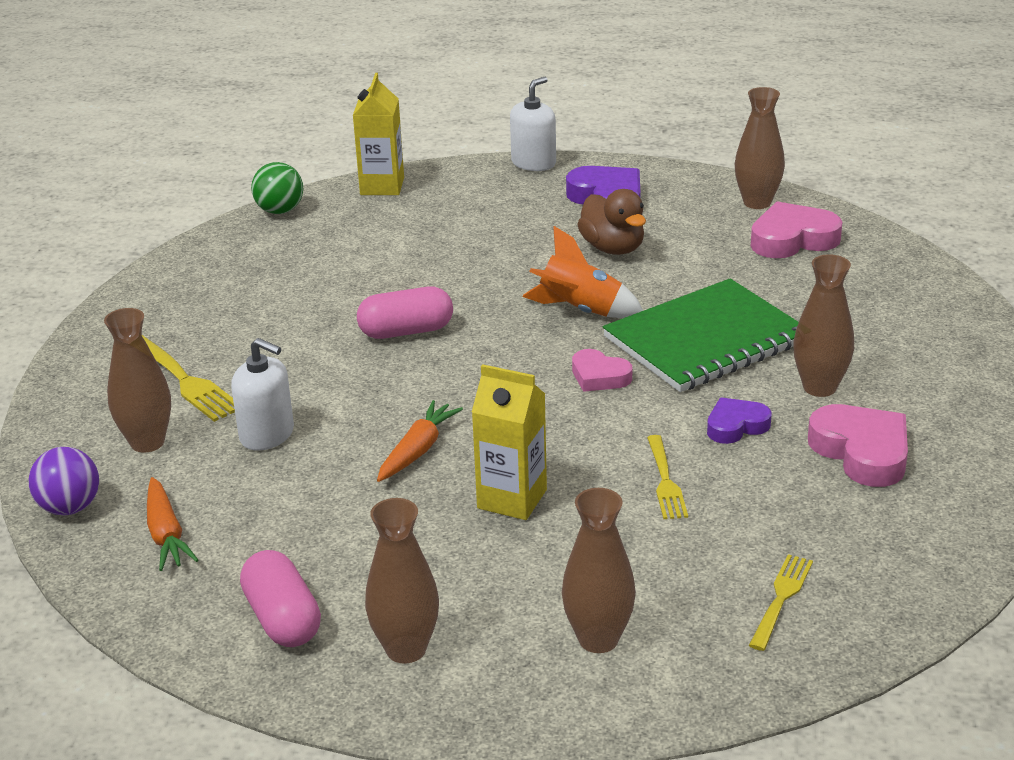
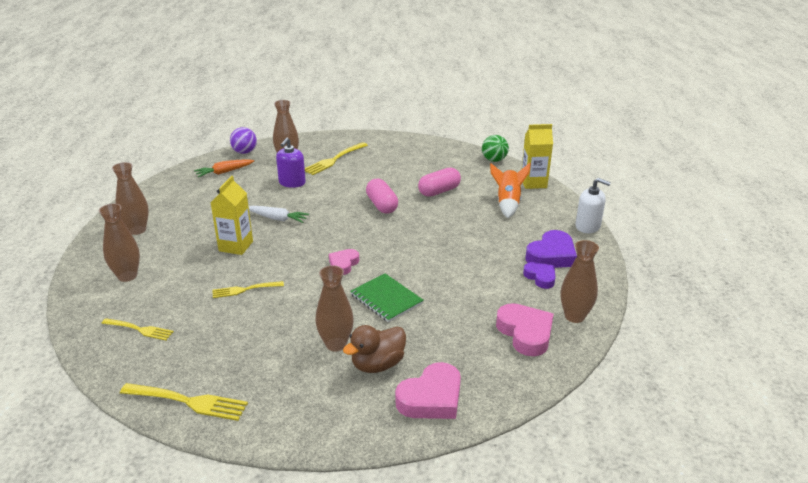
camera: 80 degrees right, 0 degrees up
white soap dispenser [231,338,294,451] -> purple soap dispenser [276,138,306,188]
pink capsule [240,550,321,647] -> pink capsule moved to [418,167,461,197]
orange carrot [377,400,463,482] -> white carrot [248,206,309,223]
orange rocket [522,226,643,318] -> orange rocket moved to [490,163,531,218]
brown duck [577,189,646,255] -> brown duck moved to [343,325,406,373]
green notebook [603,278,799,392] -> green notebook [350,273,424,322], size x0.60
purple heart [707,397,771,444] -> purple heart moved to [523,262,556,289]
pink heart [808,404,908,487] -> pink heart moved to [395,362,461,419]
none -> yellow fork [120,383,248,421]

